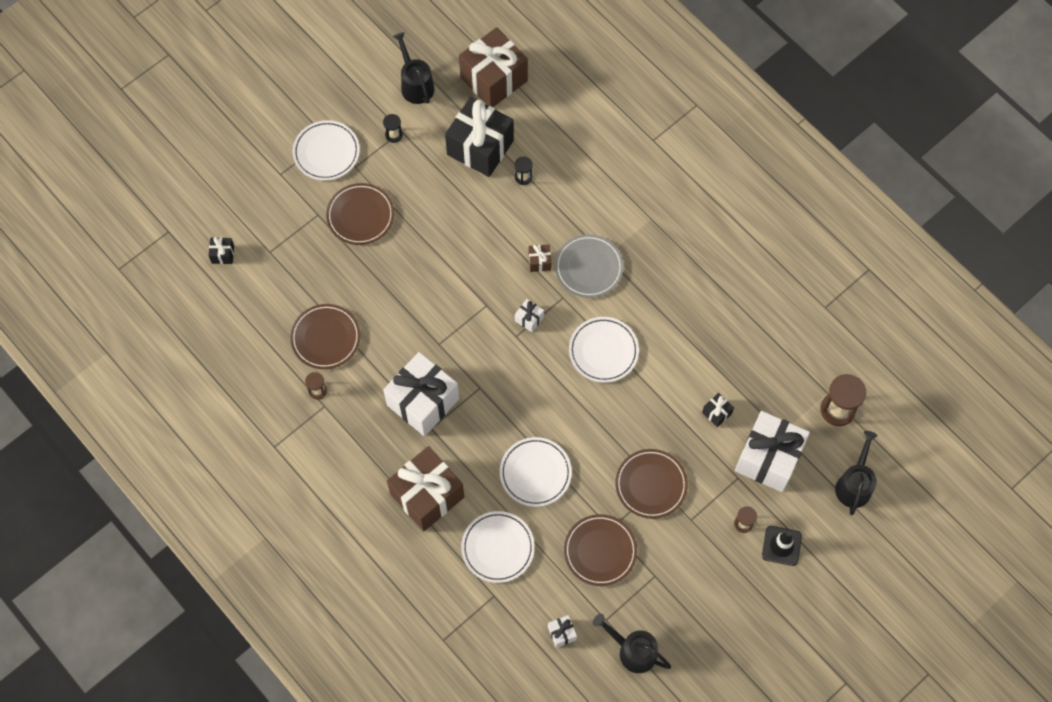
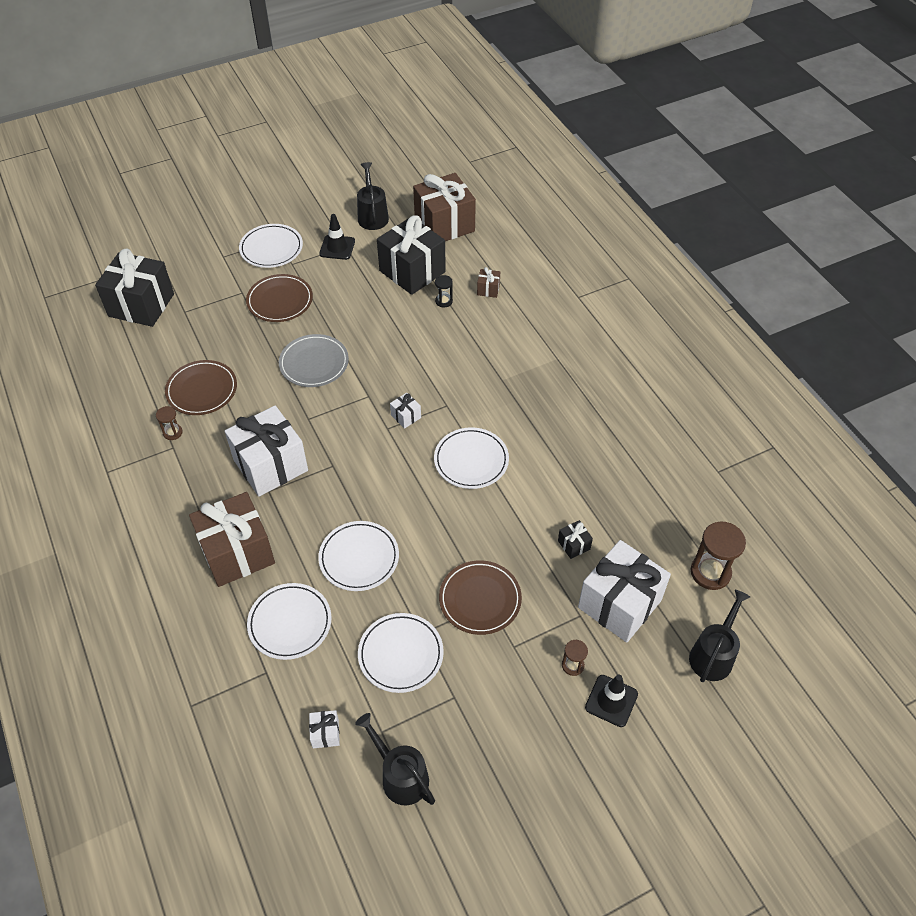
camera: 15 degrees right, 15 degrees down
black gift [209,237,234,264] -> black gift [95,248,174,327], size x2.43
black hourglass [383,114,403,143] -> black traffic cone [319,214,355,260]
brown gift [529,244,551,272] -> brown gift moved to [477,267,500,298]
grey plate [555,234,624,298] -> grey plate moved to [279,334,349,387]
brown plate [564,514,637,586] -> white plate [358,613,444,693]

